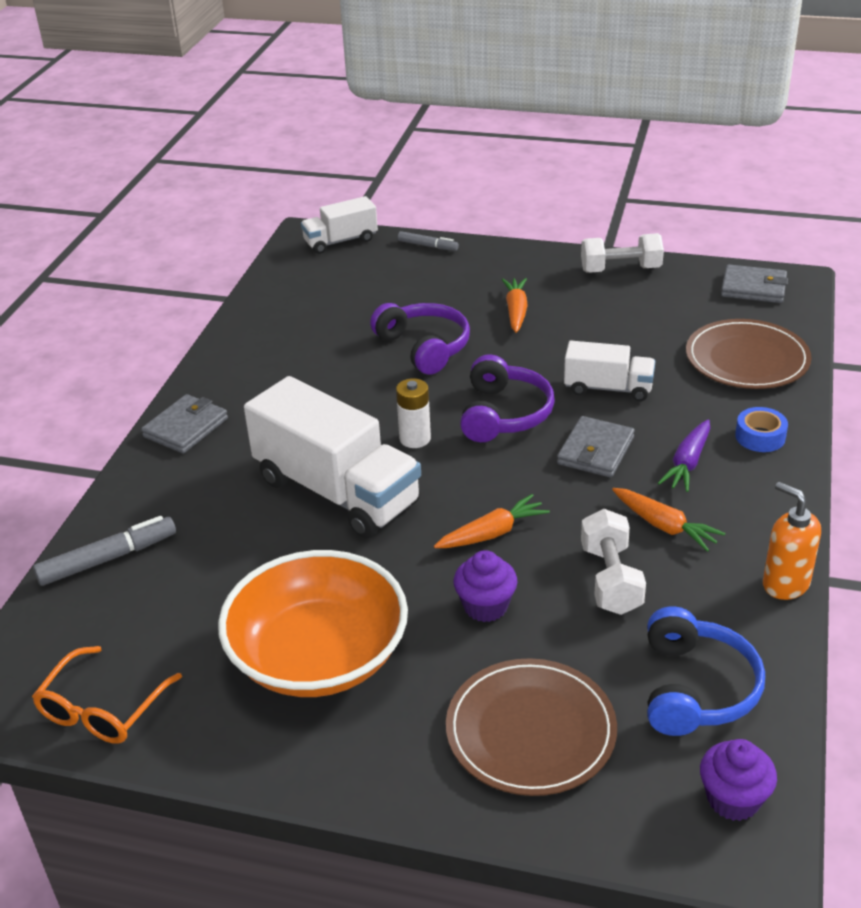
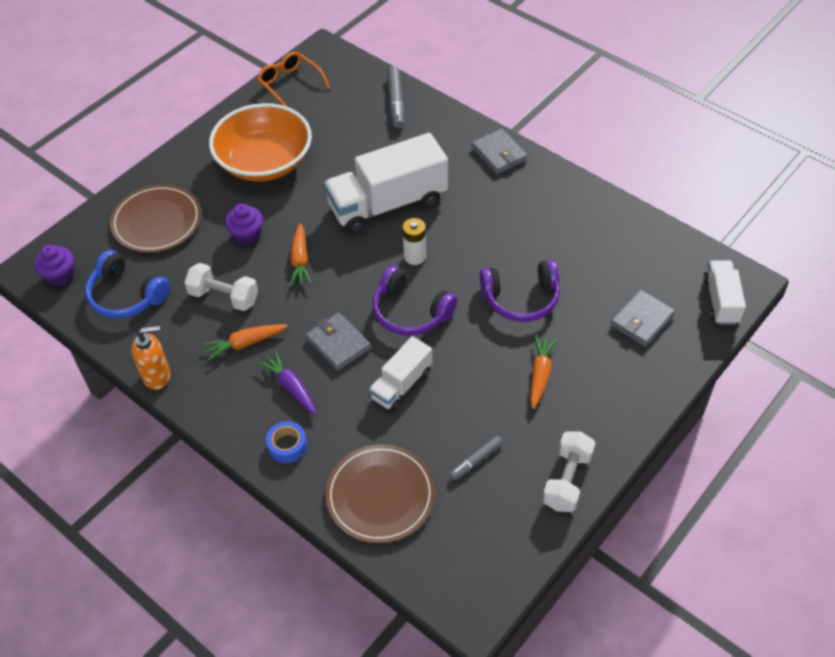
camera: 115 degrees right, 15 degrees up
grey marker [398,231,459,251] -> grey marker moved to [449,436,503,480]
orange carrot [502,278,528,333] -> orange carrot turned 105 degrees counterclockwise [530,335,557,409]
grey wallet [721,264,788,303] -> grey wallet moved to [610,290,675,347]

